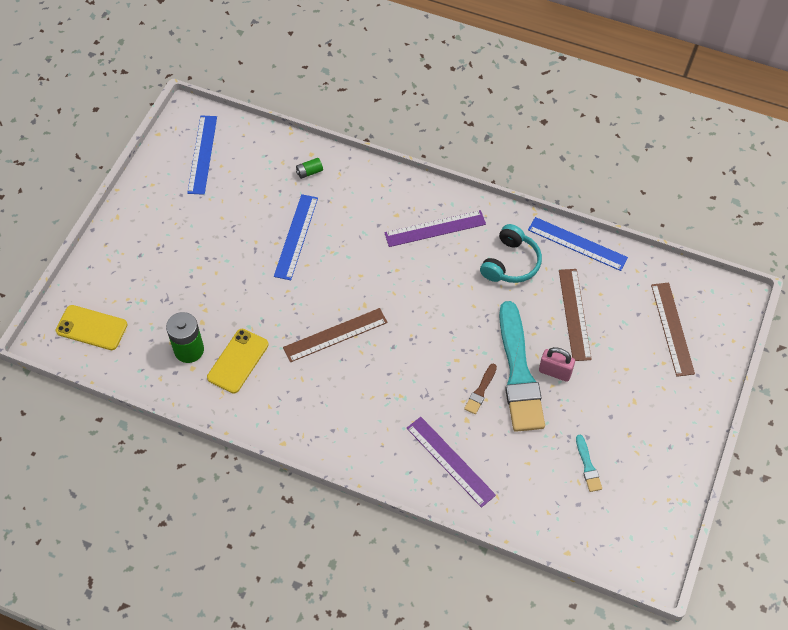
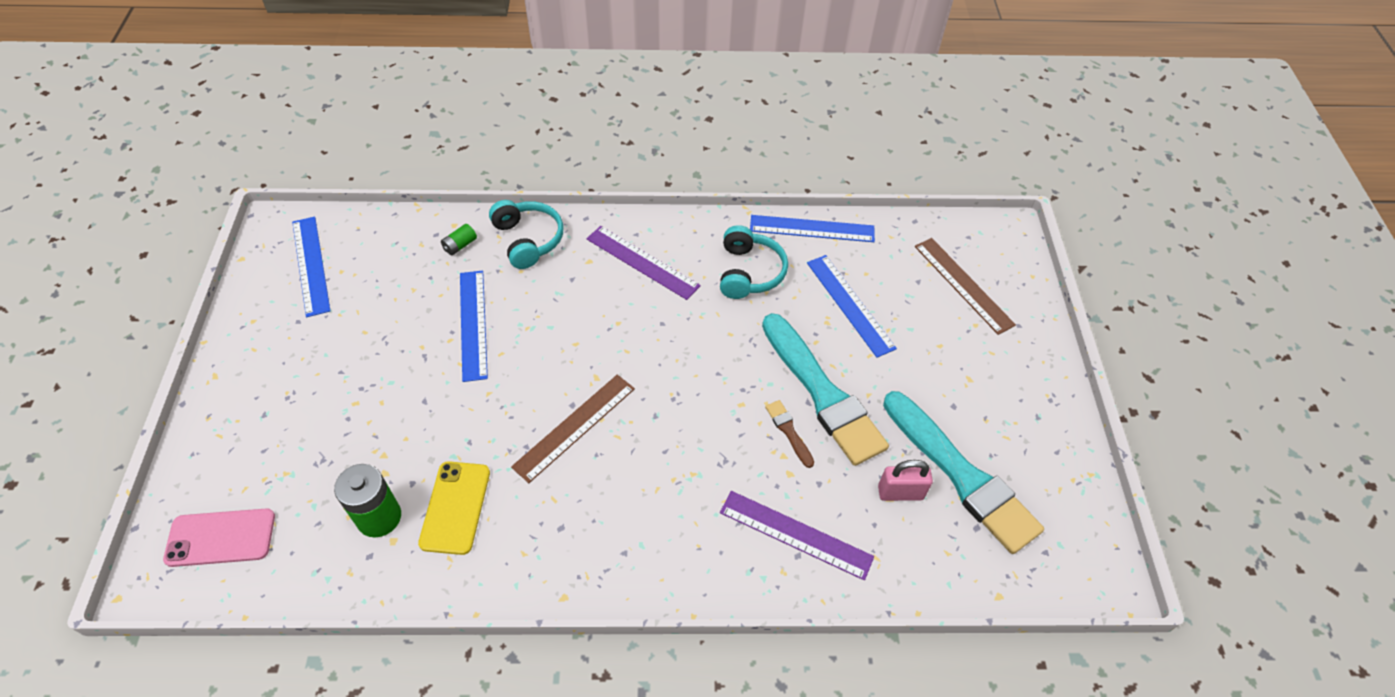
camera: 25 degrees left, 5 degrees down
yellow phone [56,305,127,350] -> pink phone [163,508,275,567]
purple ruler [384,210,486,247] -> purple ruler turned 75 degrees clockwise [587,226,701,300]
brown brush [464,364,497,414] -> brown brush turned 150 degrees clockwise [765,400,814,468]
pink padlock [539,347,575,382] -> pink padlock moved to [878,460,933,501]
brown ruler [559,269,592,361] -> blue ruler [807,255,897,358]
turquoise brush [576,435,602,492] -> turquoise brush [883,391,1044,554], size x2.46
none -> turquoise headphones [489,200,564,269]

